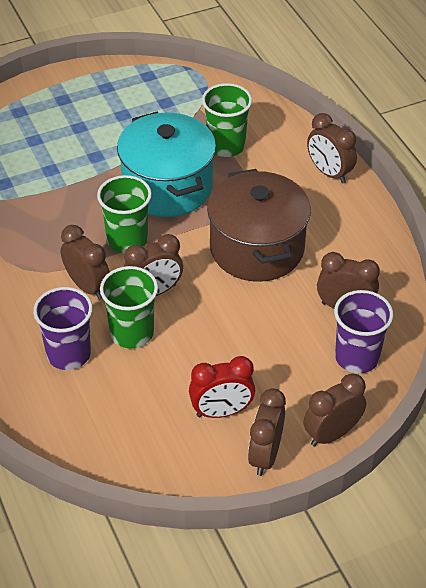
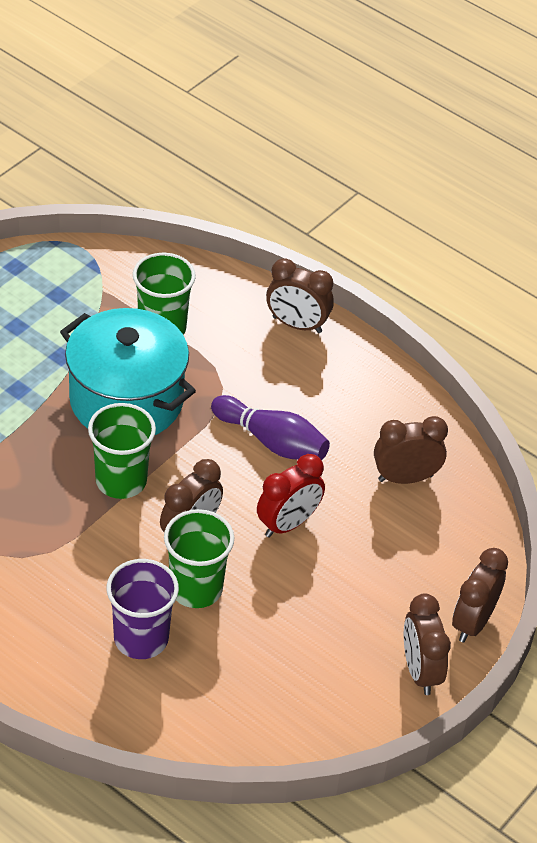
camera: 30 degrees left, 0 degrees up
brown clock [60,225,110,300] -> none
red clock [189,356,255,418] -> red clock moved to [257,454,325,538]
brown pot [207,169,311,282] -> purple bowling pin [211,395,330,460]
purple cup [334,290,393,373] -> none

